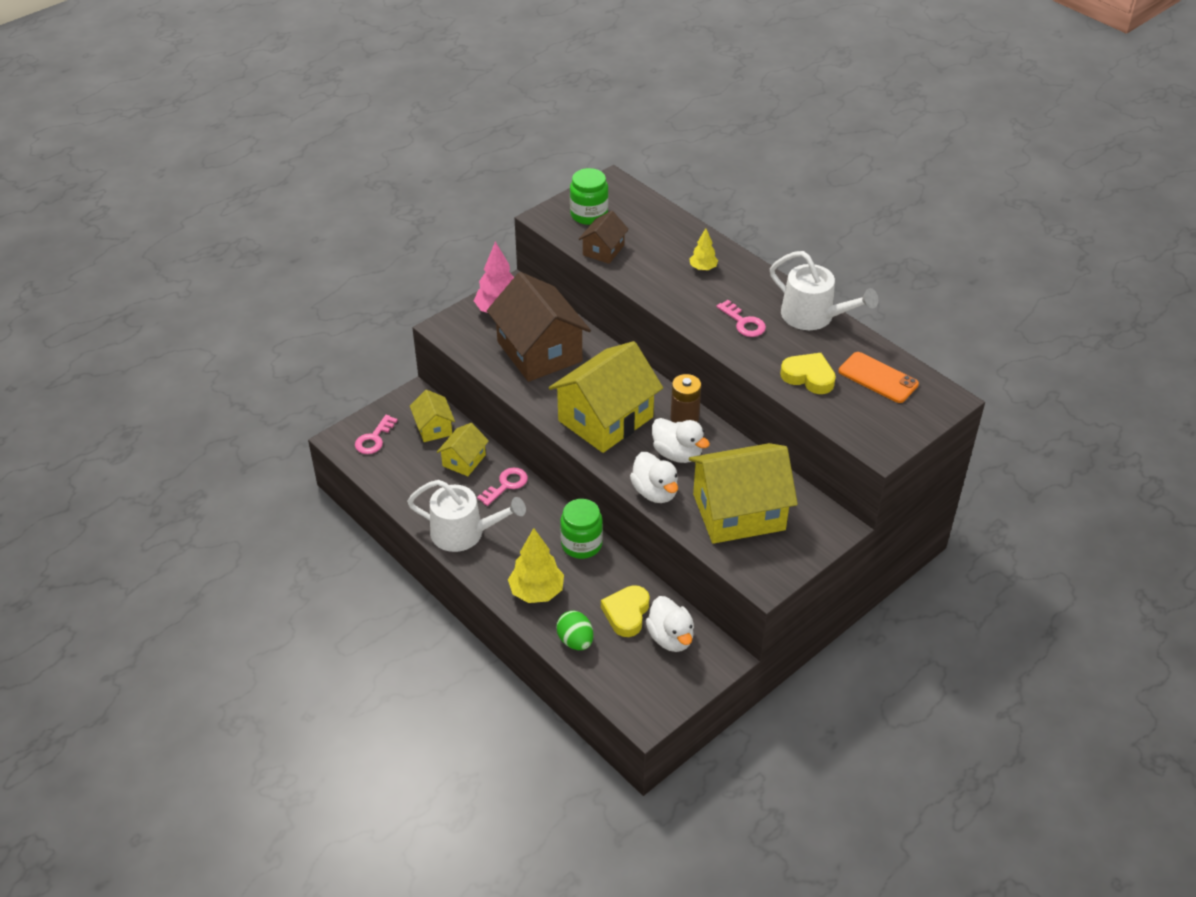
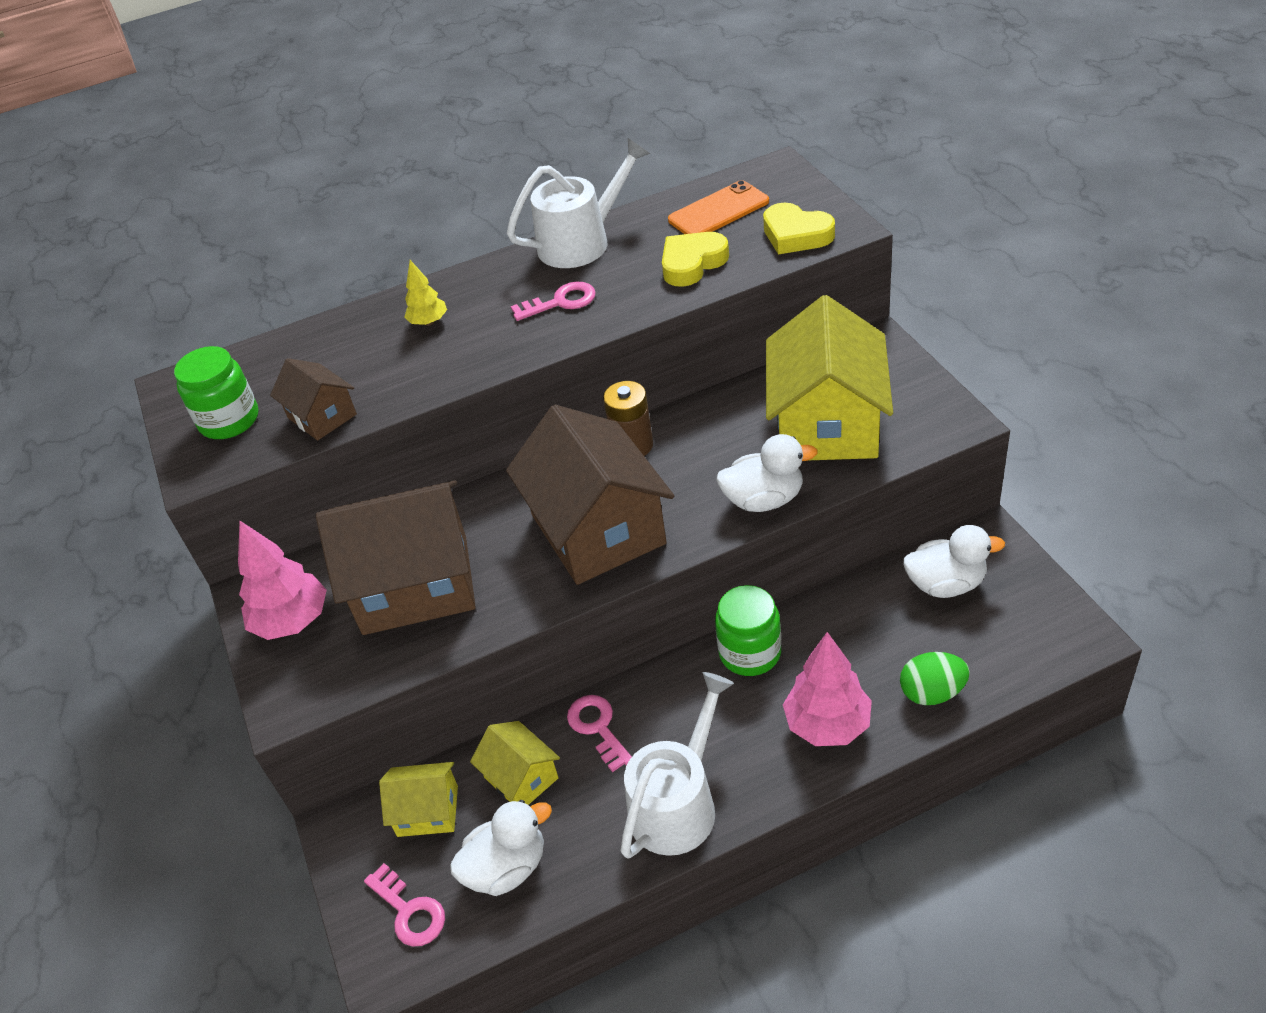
camera: 65 degrees left, 0 degrees up
yellow tree [508,528,564,603] -> pink tree [783,632,872,746]
yellow house [549,341,663,453] -> brown house [506,405,674,585]
yellow heart [601,585,649,637] -> yellow heart moved to [763,203,835,254]
white duck [652,418,710,463] -> white duck moved to [450,800,552,896]

